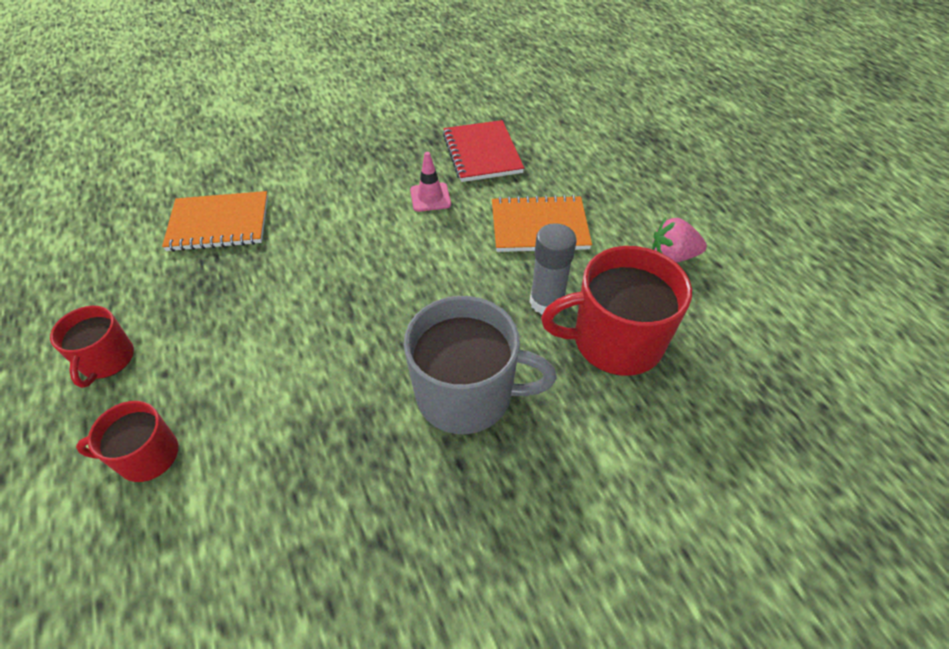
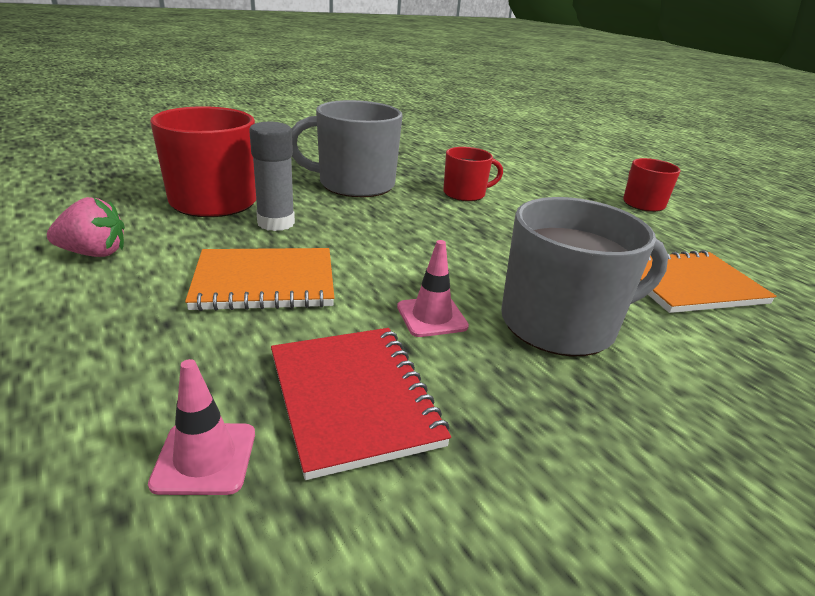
camera: 170 degrees right, 20 degrees down
red mug [76,401,178,482] -> red mug moved to [443,147,503,201]
none -> pink traffic cone [148,359,255,495]
none -> grey mug [501,197,668,356]

